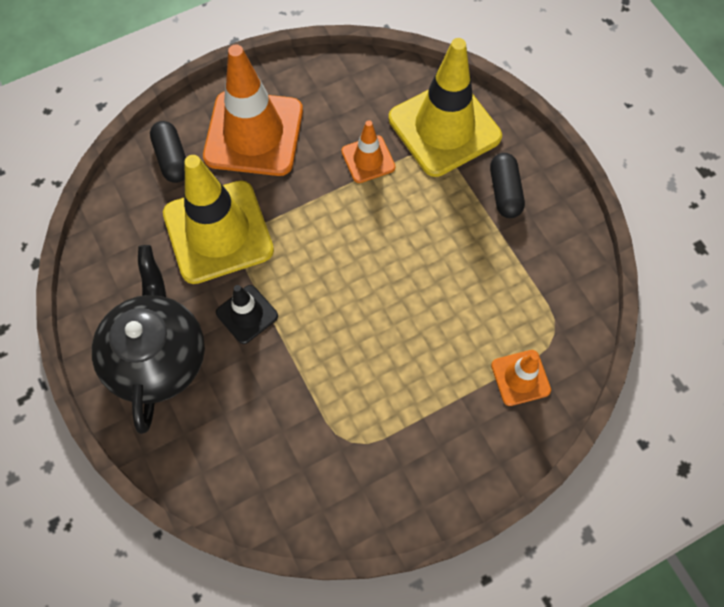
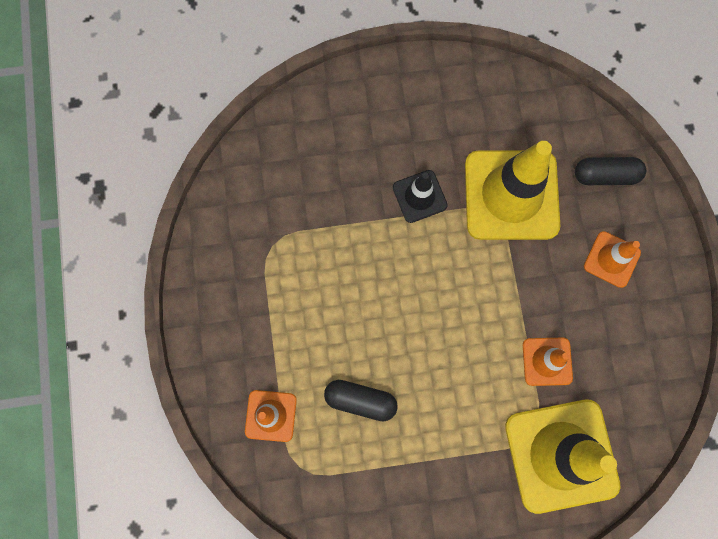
camera: 110 degrees right, 10 degrees up
black teapot [92,245,205,434] -> none
orange traffic cone [203,44,303,176] -> orange traffic cone [584,231,641,288], size x0.49
black capsule [490,153,525,218] -> black capsule moved to [324,380,398,421]

